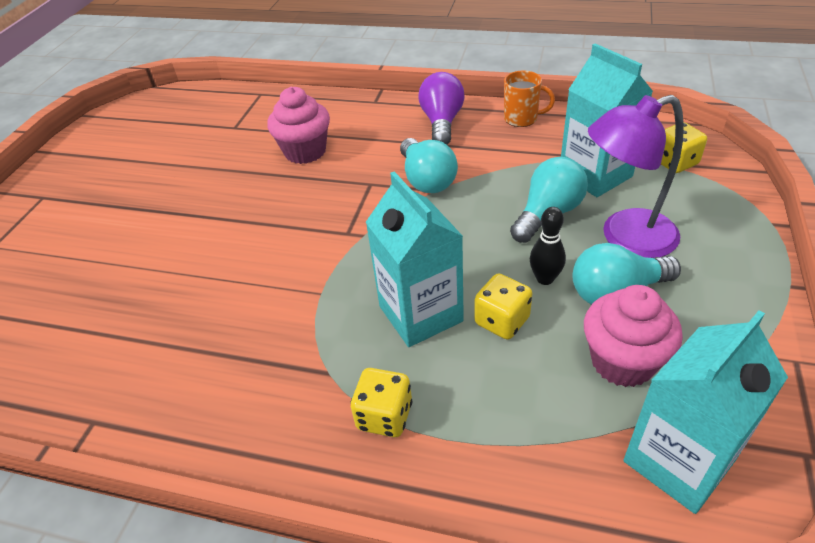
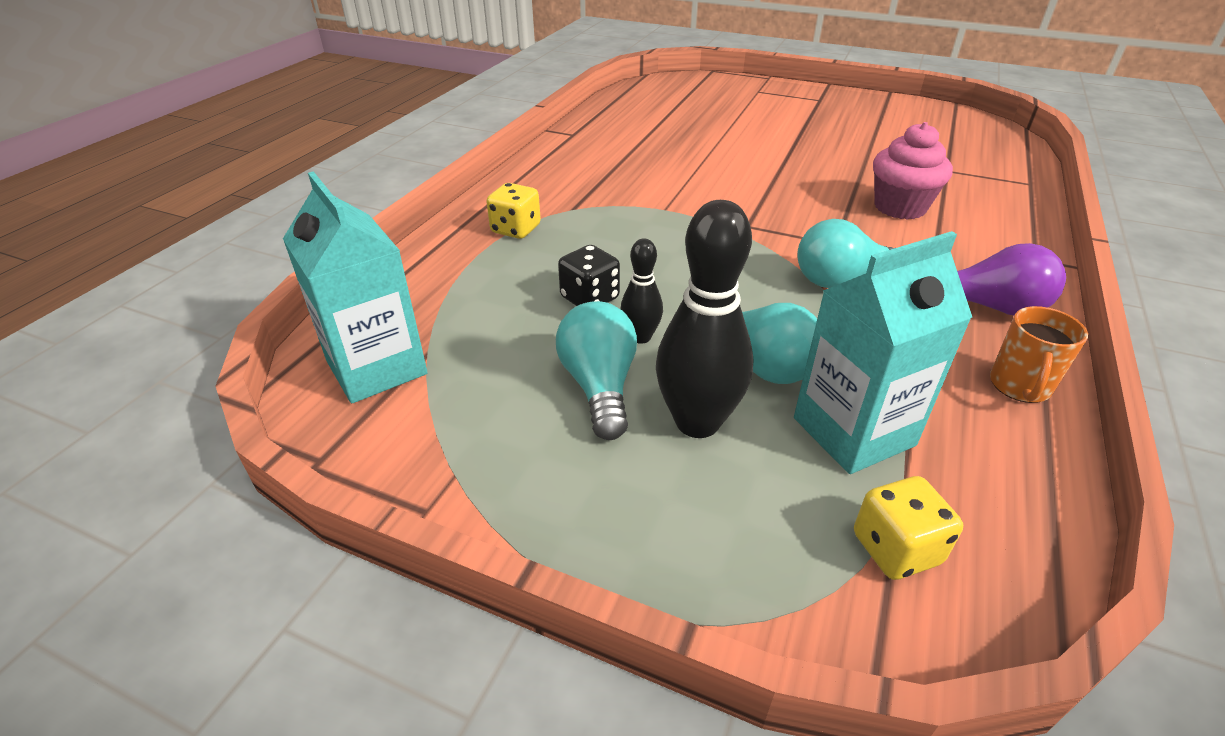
camera: 95 degrees right, 5 degrees down
turquoise carton [366,171,464,347] -> none
yellow dice [475,273,533,340] -> black dice [558,245,620,306]
pink cupcake [584,285,683,387] -> none
purple lamp [588,95,684,258] -> black bowling pin [656,200,753,438]

